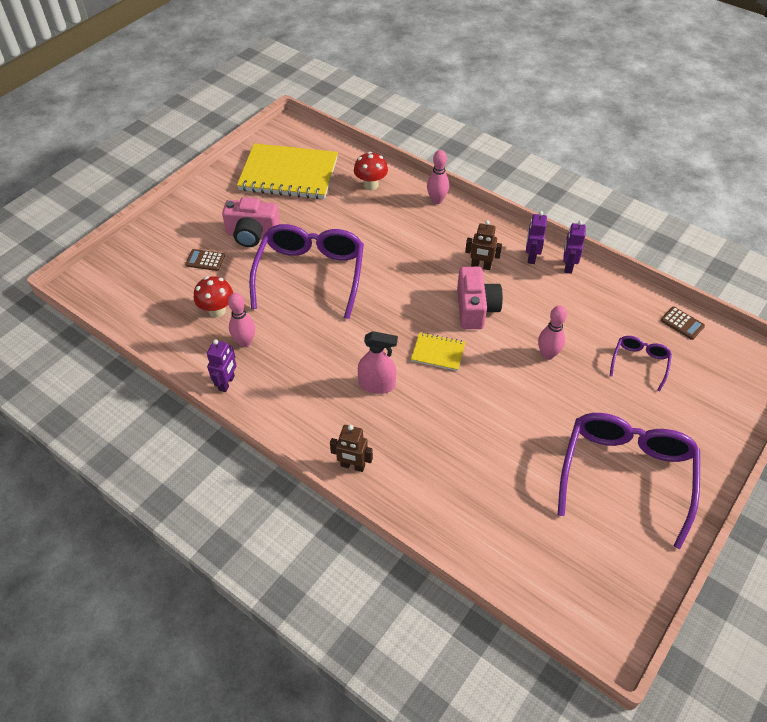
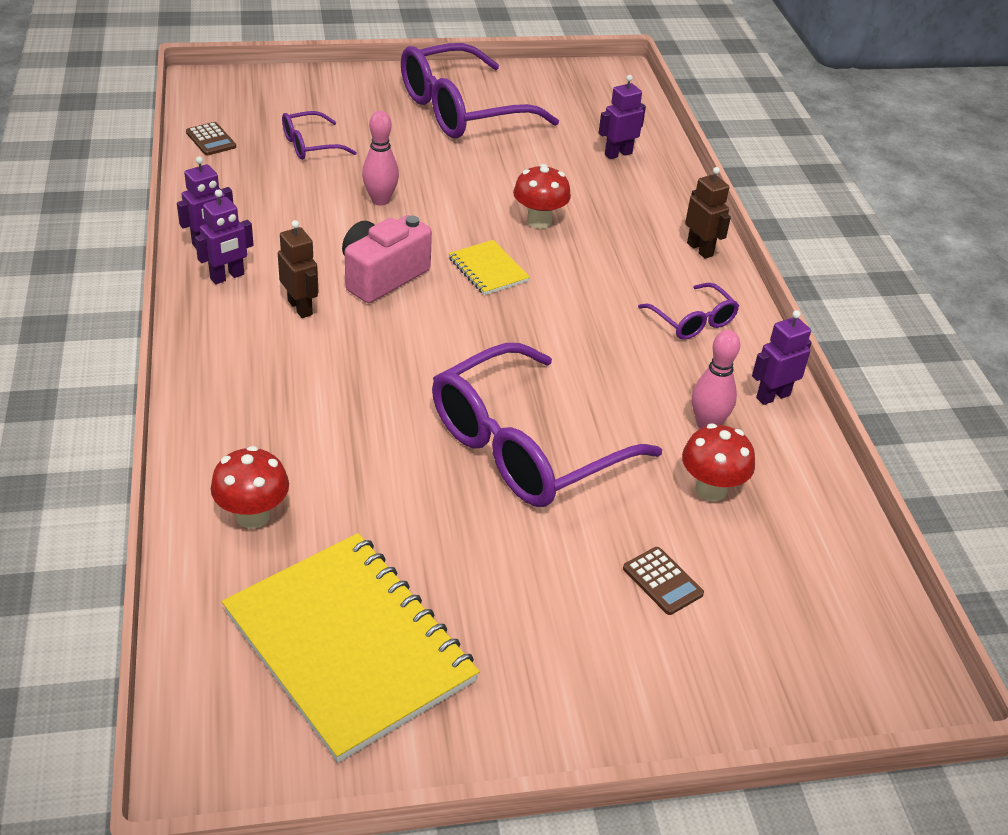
camera: 140 degrees left, 10 degrees down
pink camera [222,197,280,247] -> none
pink spray bottle [358,331,398,394] -> none
pink bowling pin [427,150,449,204] -> none
brown calculator [661,306,705,340] -> brown calculator turned 150 degrees clockwise [186,122,236,156]
none -> red mushroom [513,164,571,229]
none -> purple robot [599,75,646,159]
none -> purple glasses [638,283,739,340]

